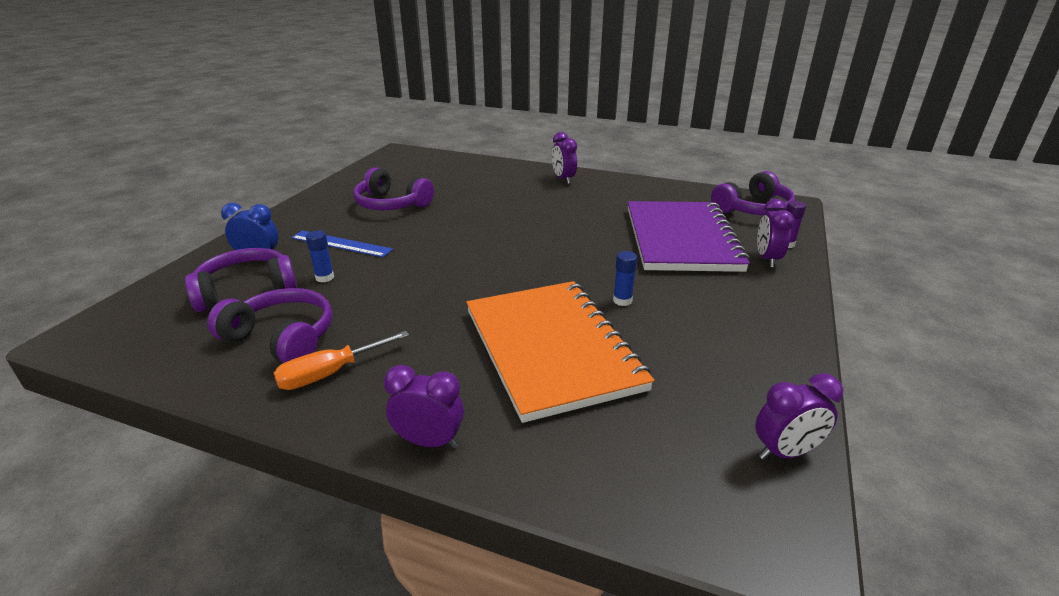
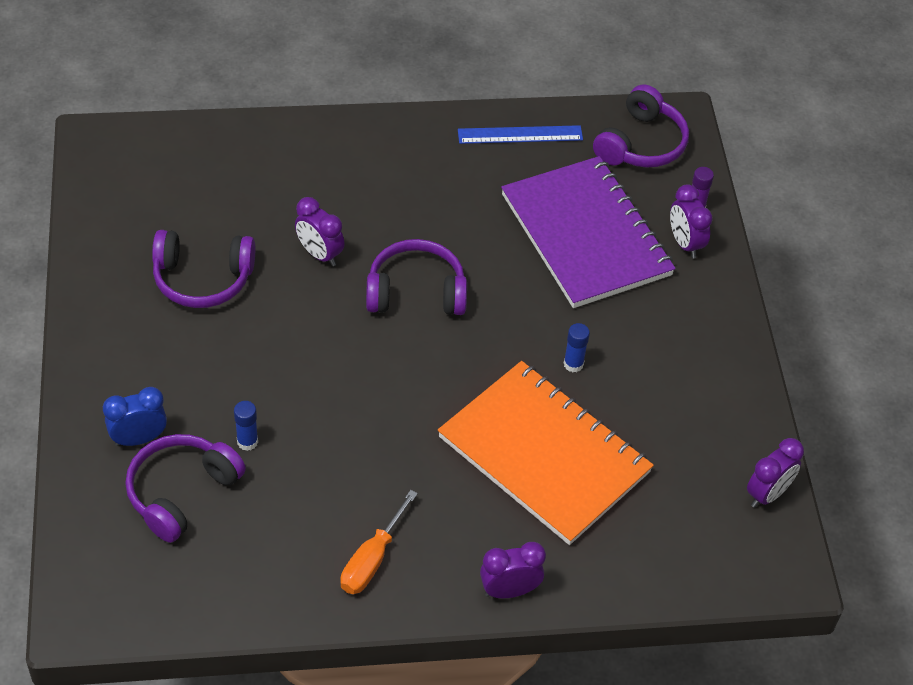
camera: 30 degrees left, 20 degrees up
purple headphones [207,288,332,363] -> purple headphones moved to [366,239,467,315]
blue ruler [291,230,393,257] -> blue ruler moved to [458,125,583,144]
purple clock [552,132,577,184] -> purple clock moved to [295,197,345,266]

